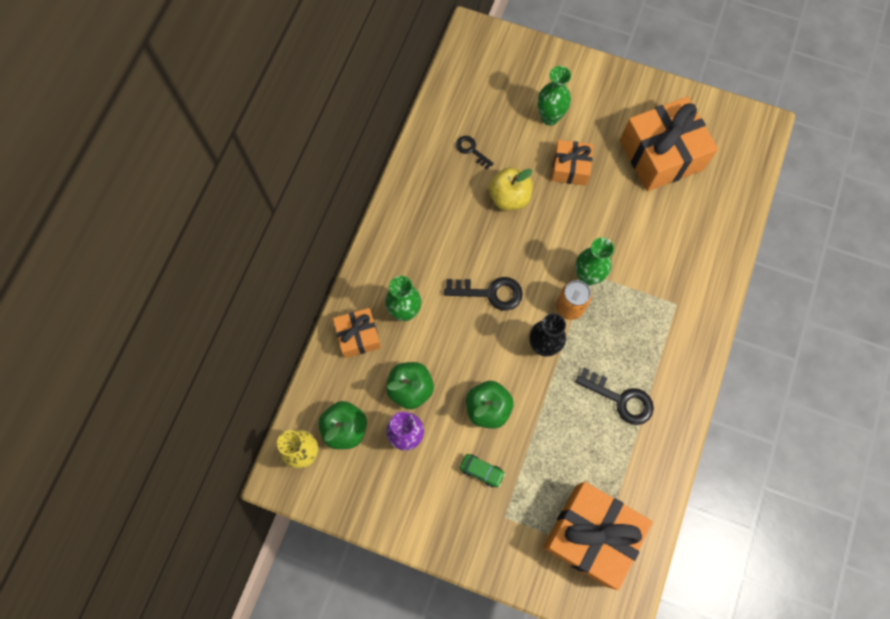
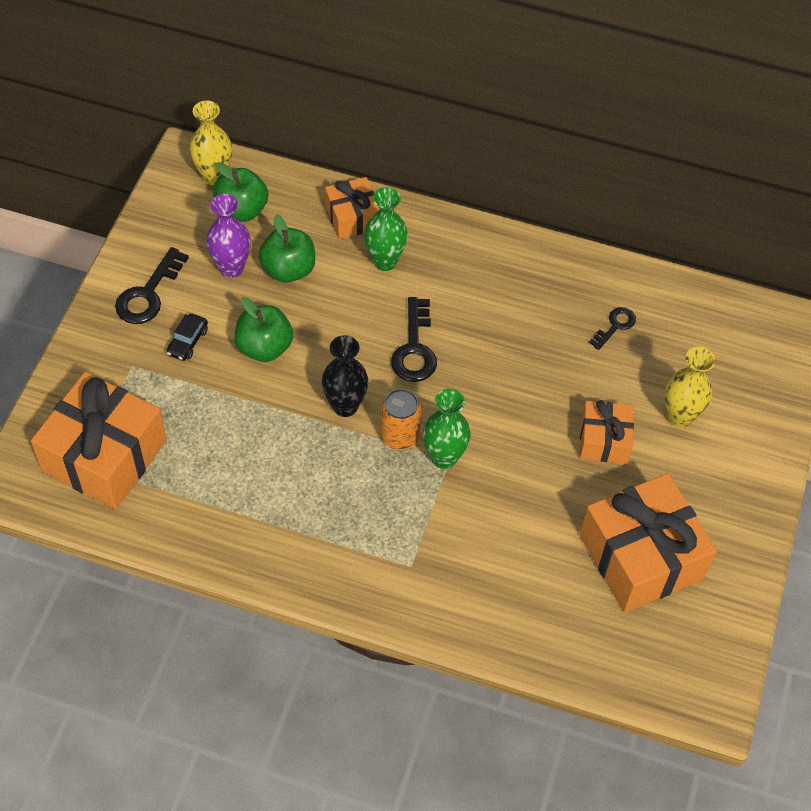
camera: 85 degrees right, 15 degrees down
green car [460,454,505,488] -> black car [167,313,208,361]
yellow apple [489,167,533,211] -> none
green vase [538,66,571,126] -> yellow vase [665,347,715,427]
black key [575,368,654,425] -> black key moved to [115,247,189,324]

